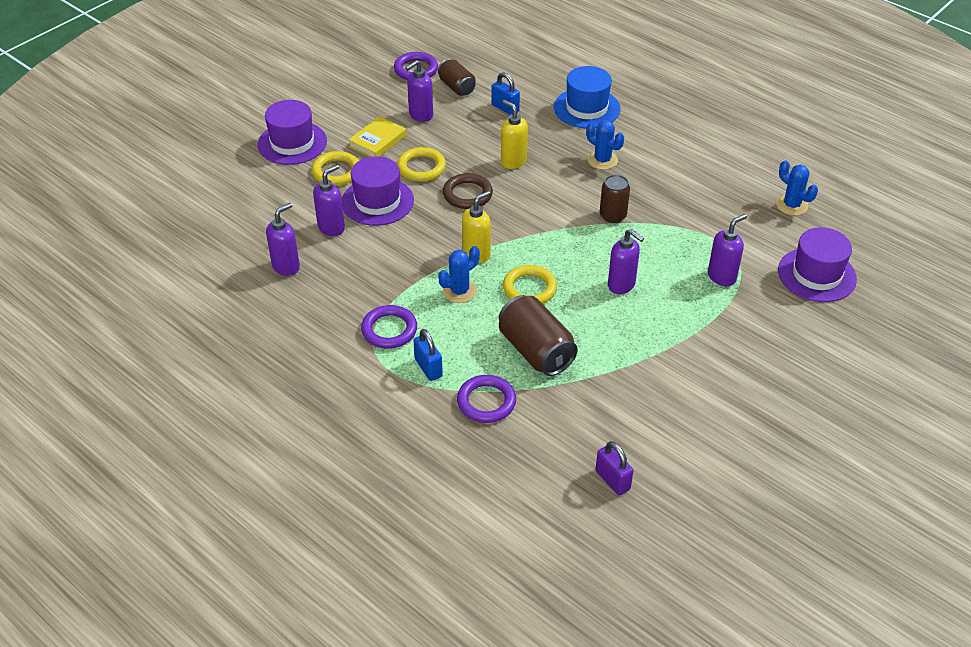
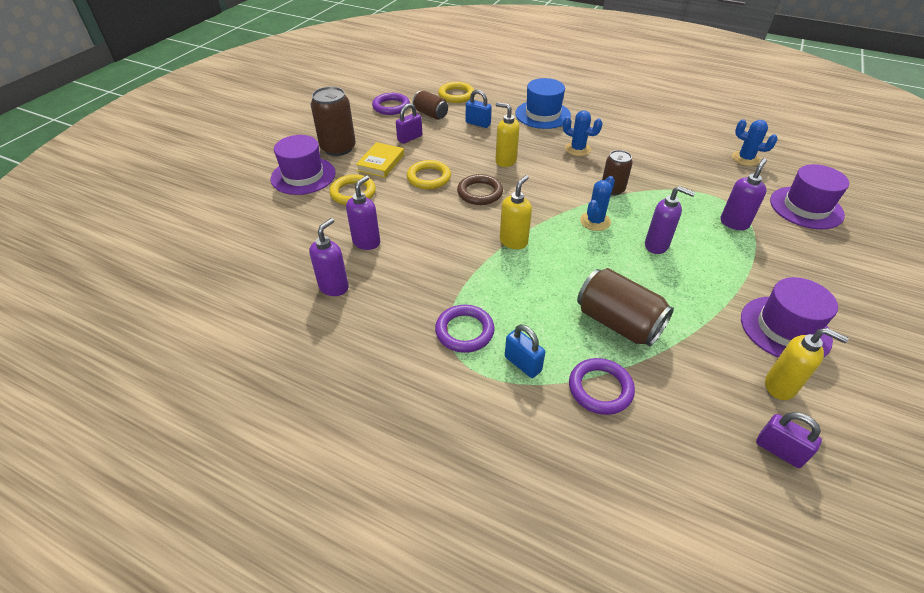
camera: 15 degrees left, 0 degrees up
purple hat [342,156,414,226] -> purple hat moved to [741,277,838,358]
purple soap dispenser [405,60,433,122] -> purple padlock [396,103,422,144]
blue cactus [438,246,480,303] -> blue cactus moved to [580,176,615,231]
yellow ring [503,265,557,304] -> yellow ring moved to [438,82,474,103]
none -> brown can [311,87,356,156]
none -> yellow soap dispenser [765,328,849,400]

